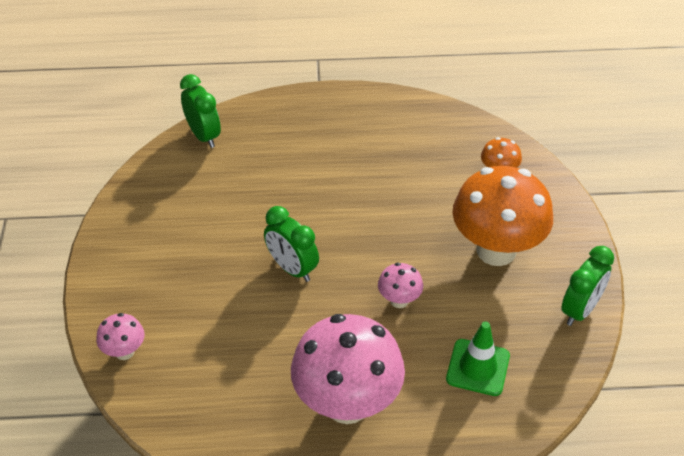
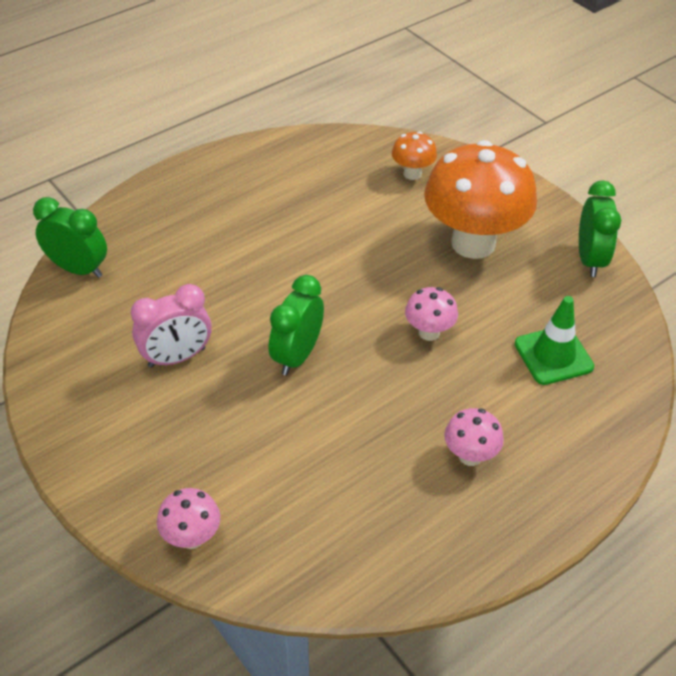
camera: 35 degrees left, 0 degrees up
green clock [264,206,319,282] -> green clock turned 105 degrees clockwise [269,275,324,375]
pink mushroom [291,314,405,424] -> pink mushroom [444,408,504,466], size x0.45
none -> pink clock [131,284,212,368]

